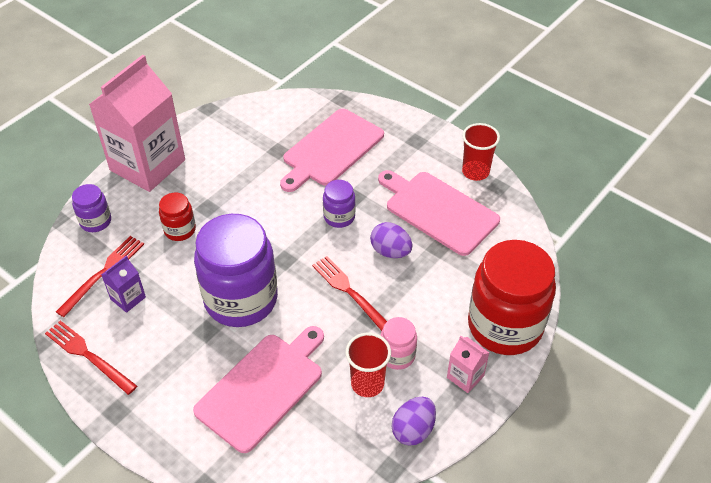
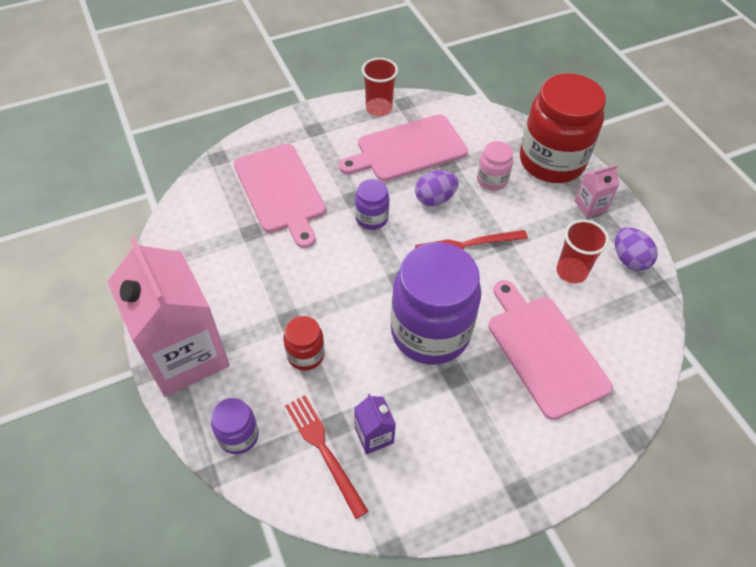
camera: 65 degrees left, 5 degrees up
red fork [45,320,137,395] -> none
pink jar [380,317,417,370] -> pink jar moved to [477,141,513,190]

